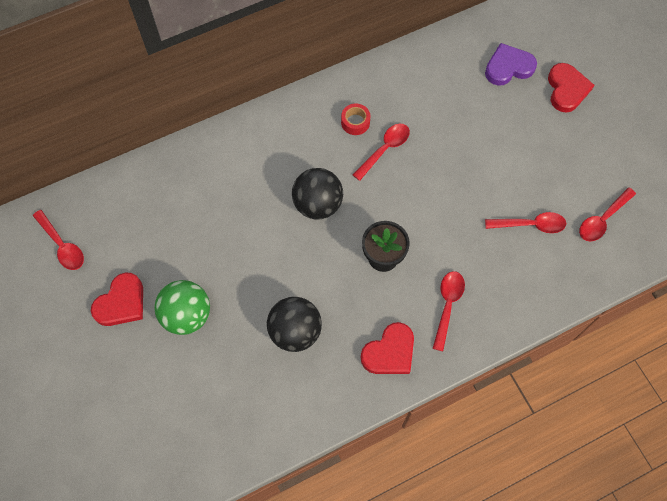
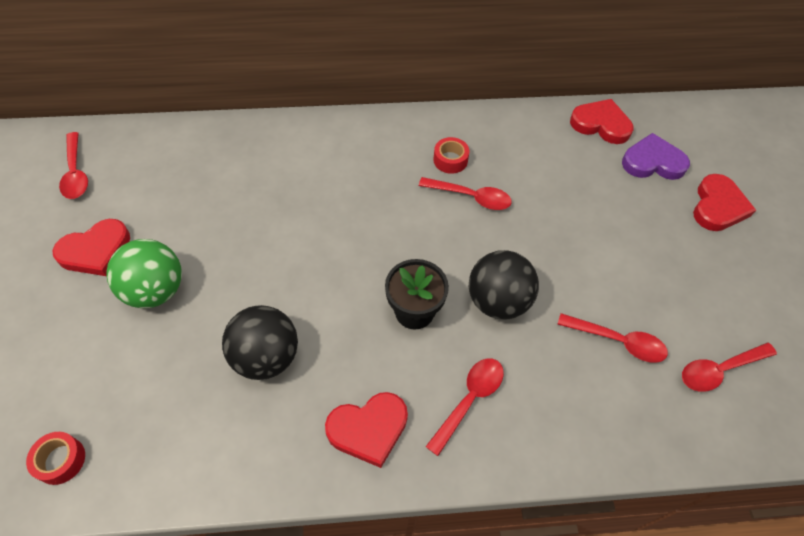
camera: 20 degrees right, 10 degrees down
black ball [292,168,343,219] -> black ball moved to [469,250,539,320]
red spoon [353,124,410,181] -> red spoon turned 45 degrees clockwise [419,177,512,210]
none -> red tape [26,432,85,485]
none -> red heart [570,99,634,144]

